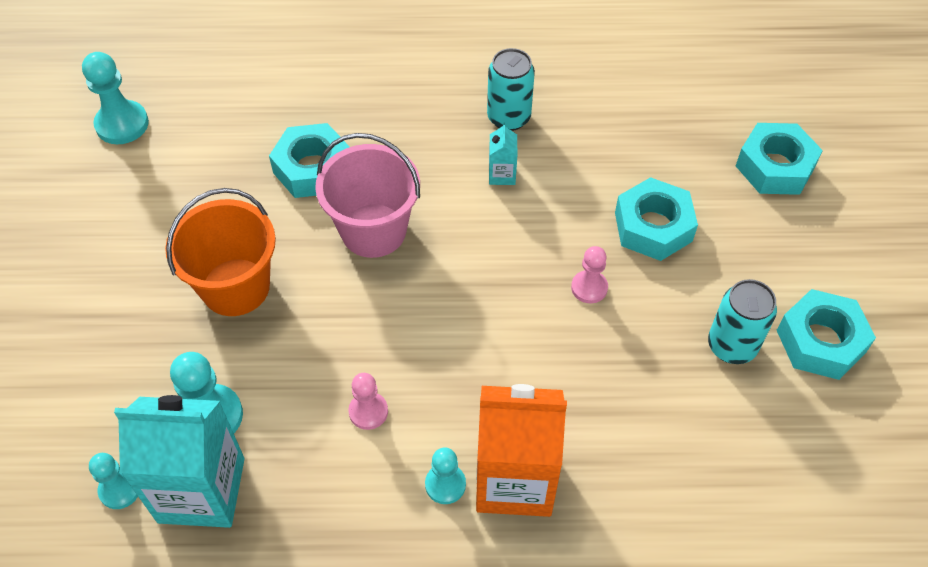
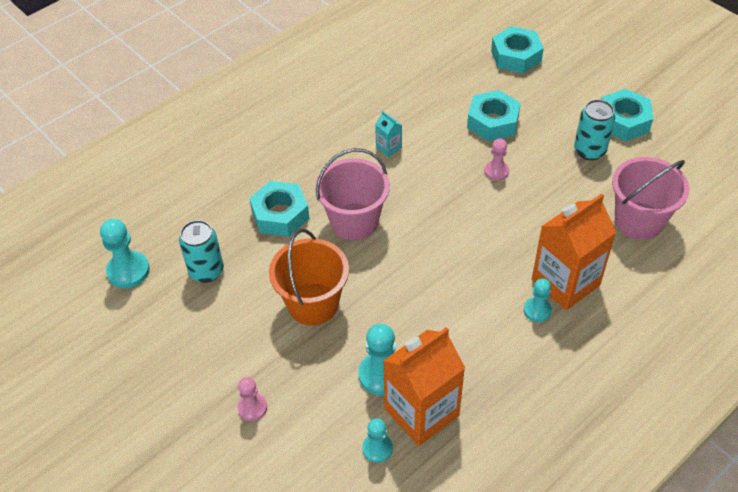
camera: 40 degrees left, 5 degrees down
turquoise carton [114,395,245,528] -> orange carton [383,327,465,446]
pink pawn [348,373,388,430] -> pink pawn moved to [237,377,267,421]
turquoise can [487,48,535,131] -> turquoise can moved to [179,220,224,283]
none -> pink bucket [612,157,690,240]

